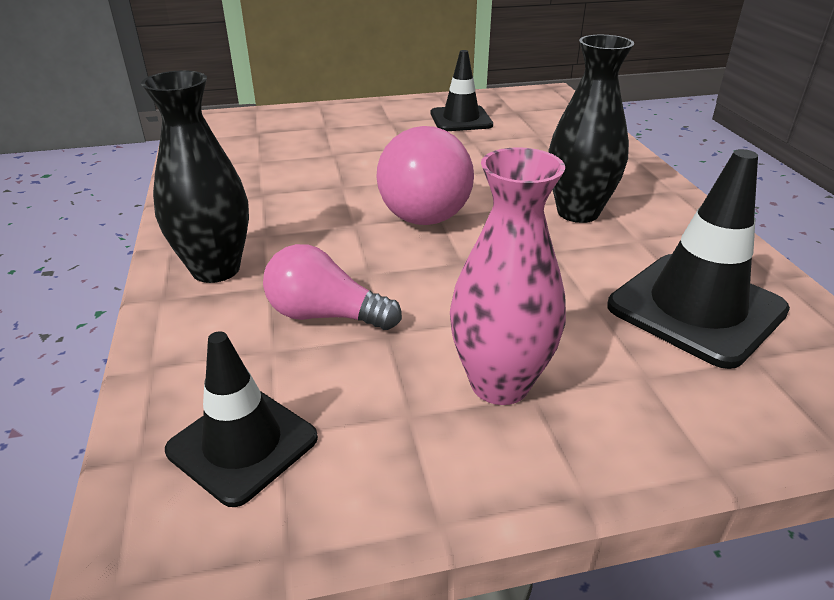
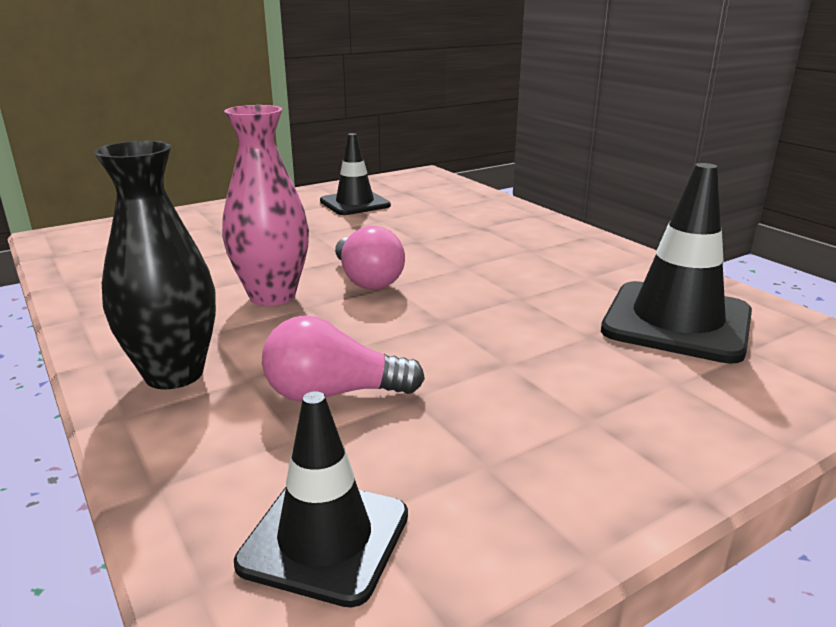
camera: 20 degrees left, 10 degrees down
pink light bulb [376,126,474,225] -> pink light bulb [335,226,405,290], size x0.64
pink vase [450,147,566,405] -> pink vase moved to [222,105,309,306]
black vase [548,35,634,223] -> none

